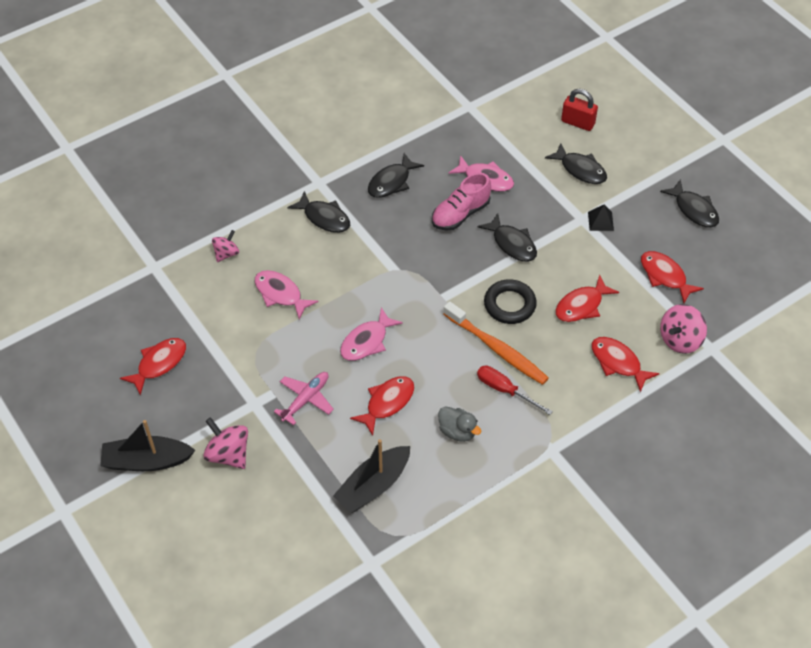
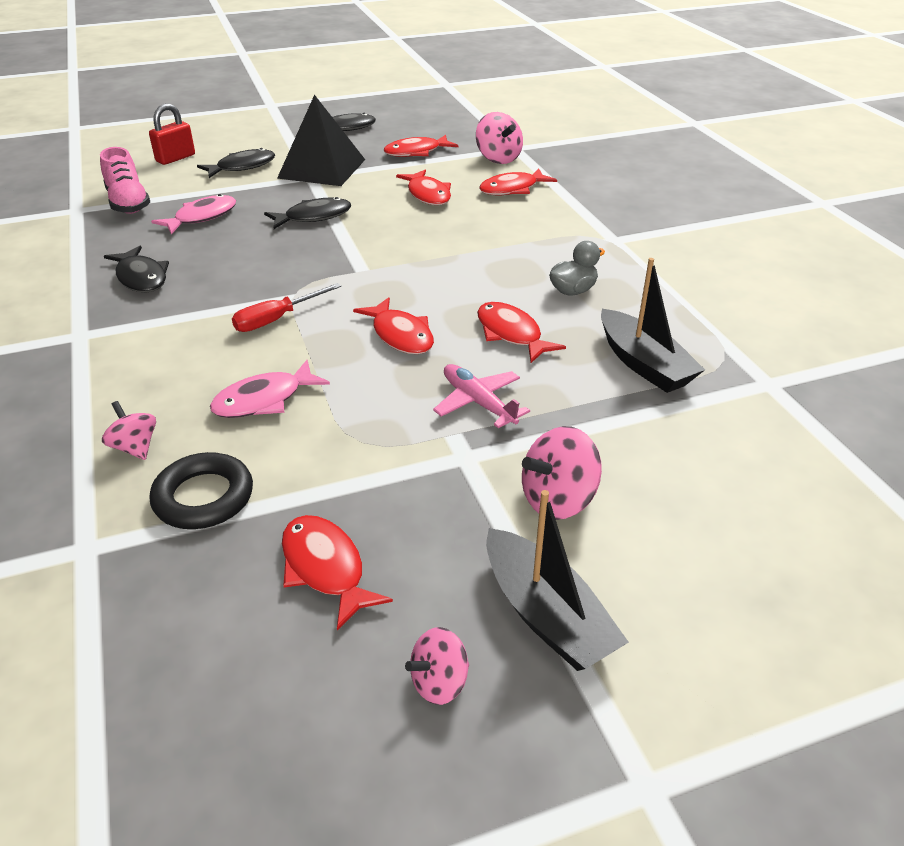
camera: 75 degrees left, 15 degrees down
black boat [100,420,195,471] -> black boat turned 45 degrees counterclockwise [486,490,629,671]
black fish [287,191,350,233] -> none
pink fish [340,307,403,361] -> red fish [353,297,434,354]
pink shoe [432,173,491,230] -> pink shoe moved to [100,147,150,214]
orange toothbrush [443,301,549,385] -> none
red screwdriver [477,366,553,415] -> red screwdriver moved to [232,283,341,332]
black ring [484,279,537,324] -> black ring moved to [149,452,253,529]
black pyramid [588,205,614,231] -> black pyramid [277,95,365,186], size x2.44
none -> pink spinning top [405,627,469,705]

